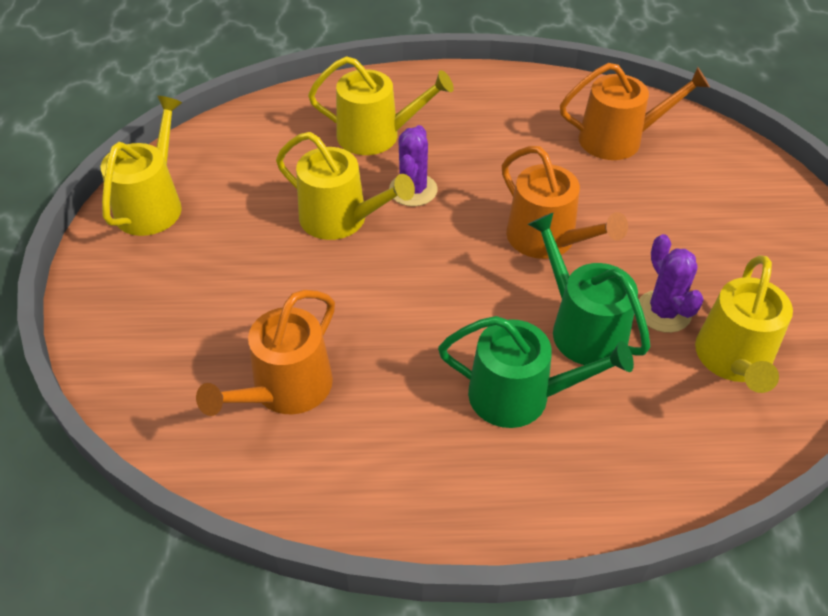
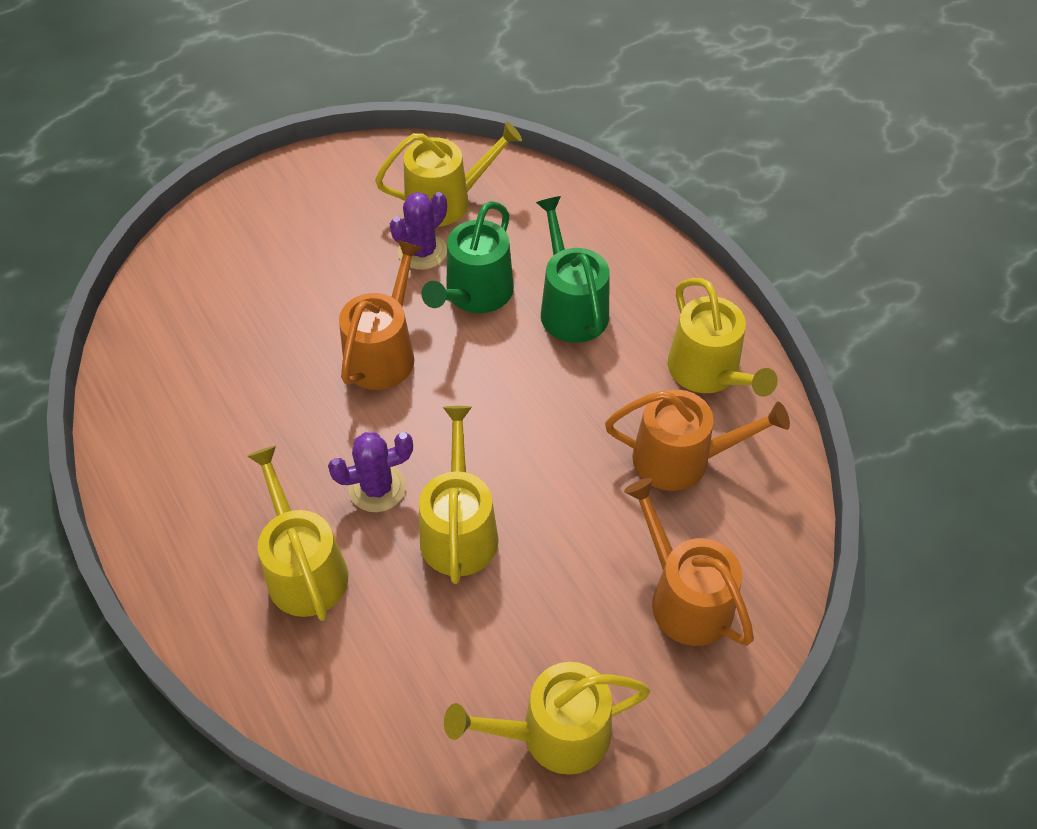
camera: 120 degrees left, 5 degrees up
orange watering can [560,63,710,160] -> orange watering can moved to [624,478,754,646]
none -> yellow watering can [668,278,778,397]

